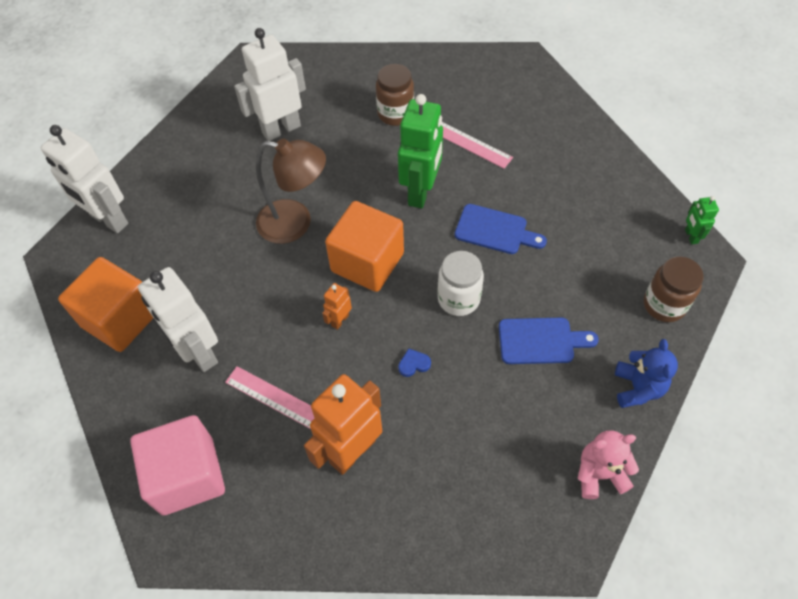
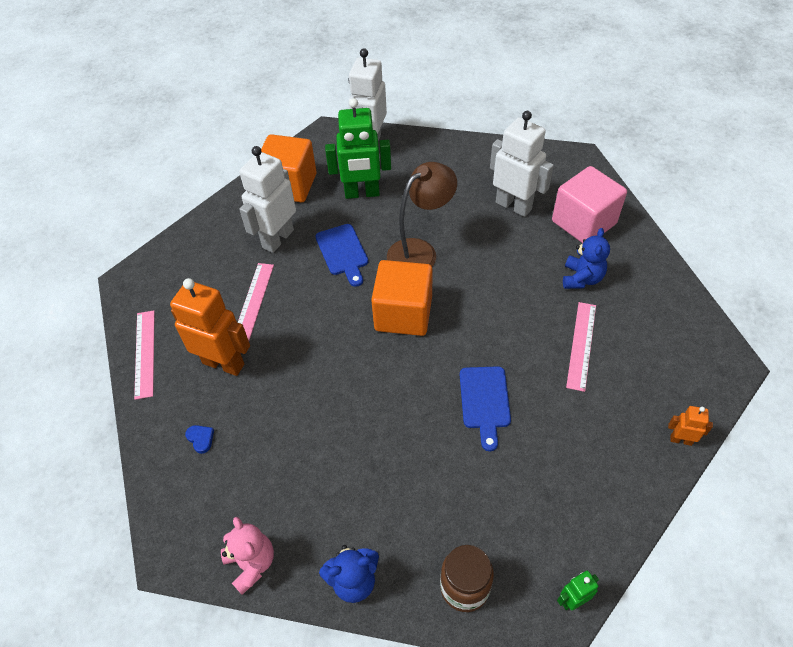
camera: 70 degrees right, 5 degrees down
pink cube [130,415,225,515] -> pink cube moved to [552,166,627,243]
brown lamp [256,139,326,244] -> brown lamp turned 120 degrees counterclockwise [387,162,457,267]
orange robot [322,283,352,330] -> orange robot moved to [668,406,713,446]
brown jar [376,64,414,126] -> blue teddy bear [563,228,610,289]
green robot [398,94,443,209] -> green robot moved to [325,98,391,199]
blue heart [398,348,431,377] -> blue heart moved to [185,425,214,454]
white jar [438,251,484,316] -> none
blue cutting board [499,317,599,364] -> blue cutting board moved to [315,224,368,287]
none -> pink ruler [134,310,155,400]

